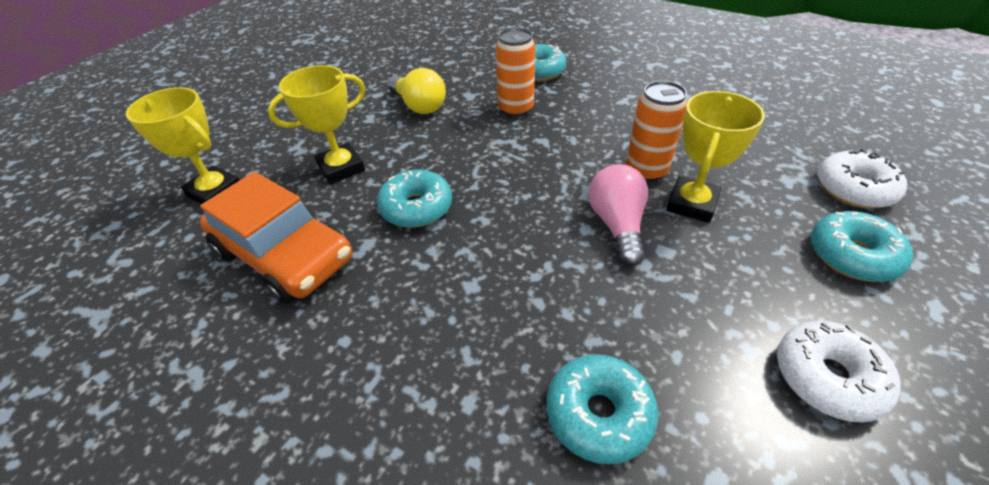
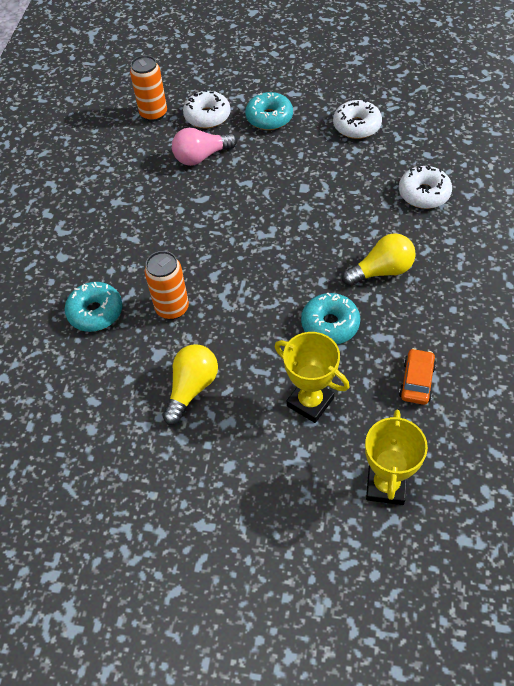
camera: 110 degrees left, 10 degrees up
orange car [200,172,352,304] -> orange car [399,348,436,405], size x0.49
turquoise donut [546,354,658,464] -> white donut [399,165,452,209]
pink light bulb [588,164,648,266] -> pink light bulb moved to [172,128,237,166]
orange can [626,81,687,182] -> orange can moved to [130,55,167,122]
yellow trophy [666,91,765,223] -> none
none -> yellow light bulb [342,233,416,286]

